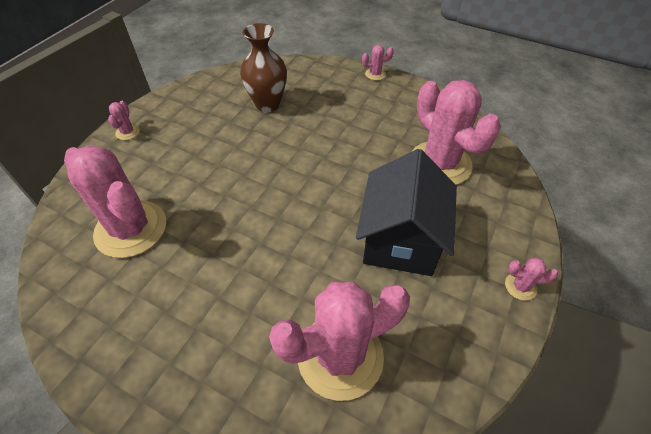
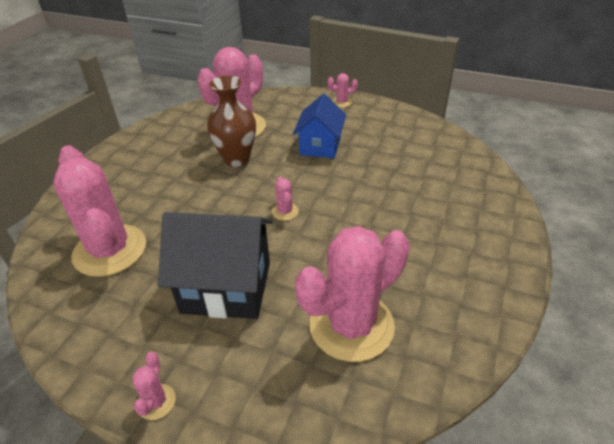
camera: 85 degrees right, 10 degrees down
brown vase [240,23,287,112] -> brown vase moved to [207,76,256,167]
pink cactus [362,45,393,80] -> pink cactus moved to [272,177,299,221]
none -> blue house [293,94,346,158]

